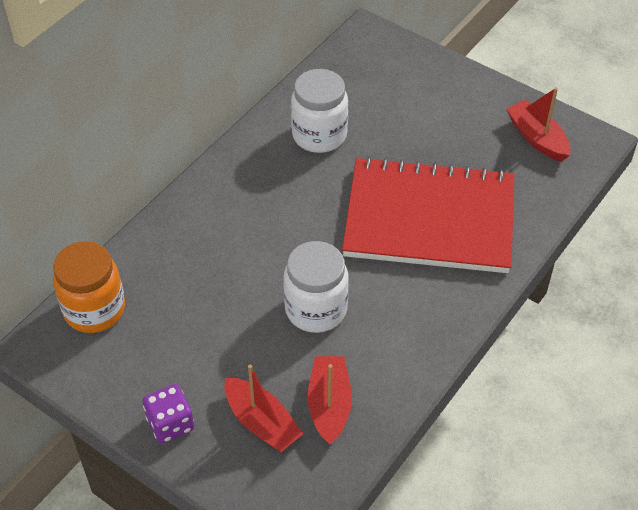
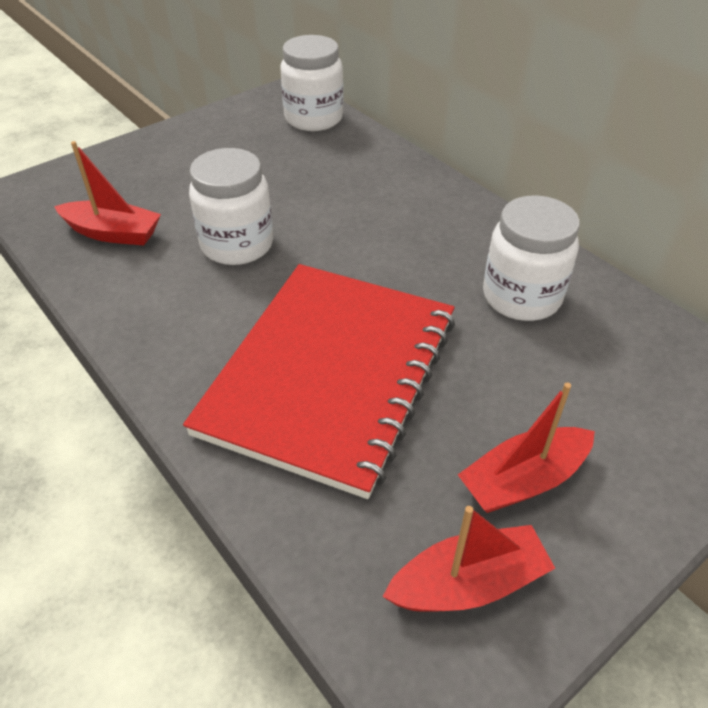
camera: 105 degrees right, 5 degrees down
orange jar [53,241,125,333] -> white jar [280,35,344,131]
purple dice [143,384,194,444] -> none
red boat [224,364,303,452] -> red boat moved to [458,383,595,513]

